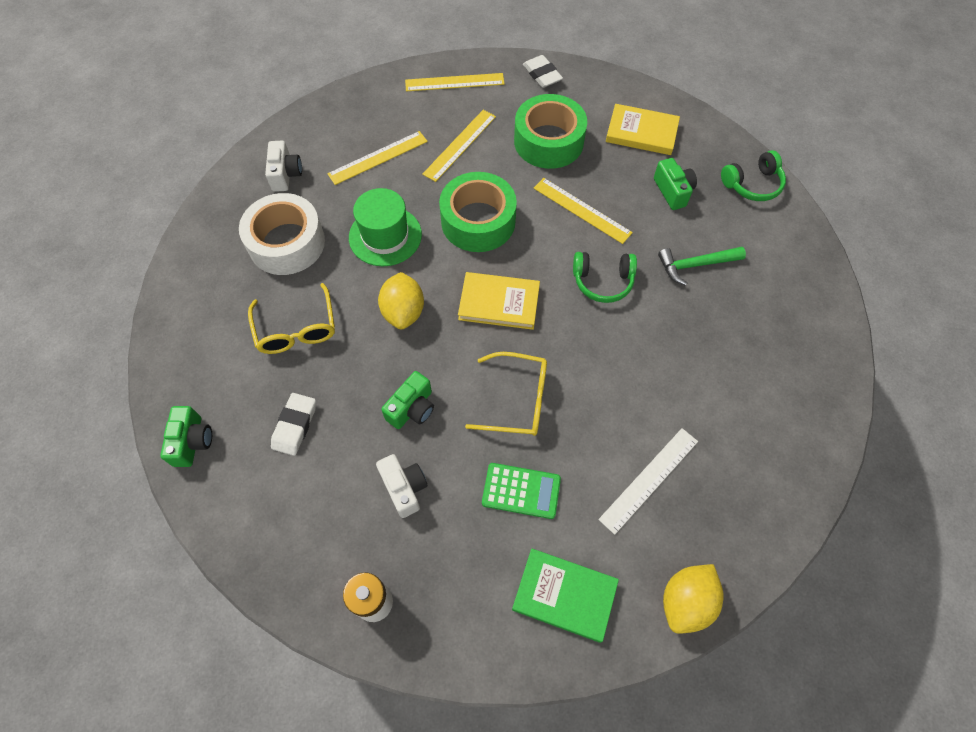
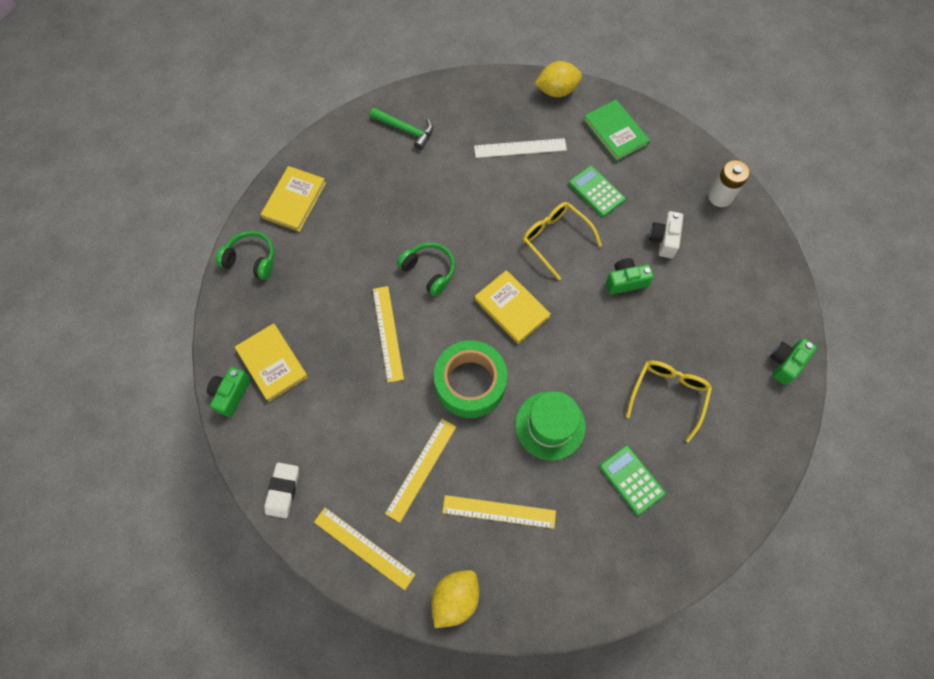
camera: 140 degrees left, 5 degrees up
white tape [239,193,325,275] -> green calculator [600,446,666,515]
white camera [265,141,302,192] -> none
white eraser [271,393,316,456] -> none
yellow lemon [378,272,424,329] -> yellow lemon moved to [431,570,479,628]
yellow ruler [422,110,496,182] -> yellow ruler turned 45 degrees counterclockwise [385,419,456,523]
green tape [514,94,587,169] -> none
green camera [654,158,697,210] -> green camera moved to [207,367,251,417]
green hammer [658,247,746,286] -> green hammer moved to [370,108,433,150]
none -> yellow book [261,166,326,232]

